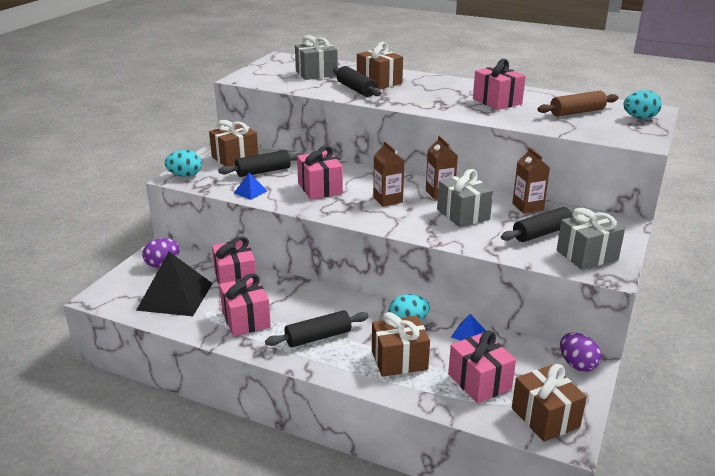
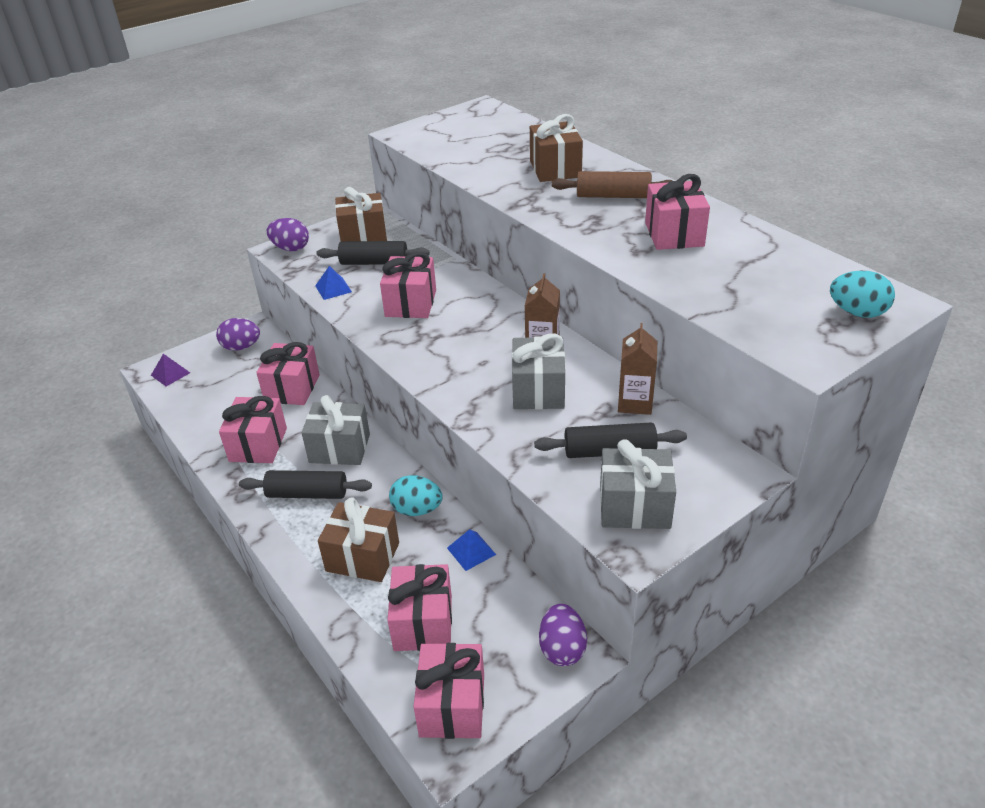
camera: 30 degrees right, 10 degrees up
black pyramid [136,252,213,316] -> none
turquoise egg [165,150,202,177] -> purple egg [267,218,309,251]
grey gift [295,35,338,80] -> grey gift moved to [301,395,370,465]
black rolling pin [333,66,381,97] -> none
brown carton [373,141,404,207] -> none
brown gift [512,364,587,442] -> pink gift [414,643,484,739]
brown rolling pin [537,91,618,116] -> brown rolling pin moved to [551,171,673,198]
none -> purple pyramid [151,354,190,386]

